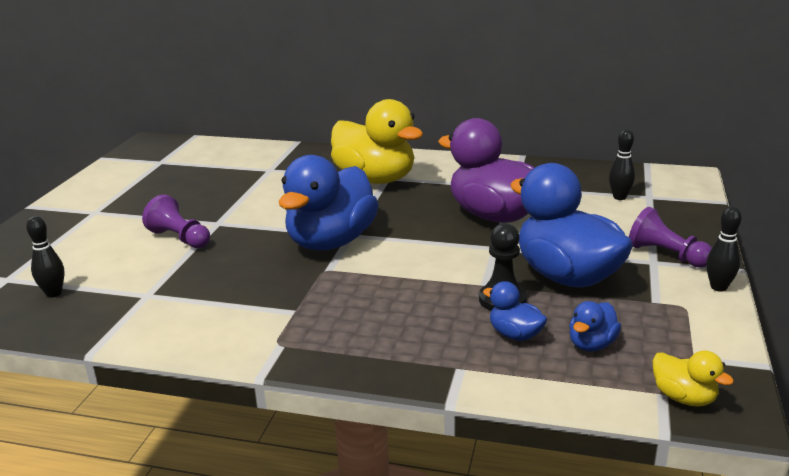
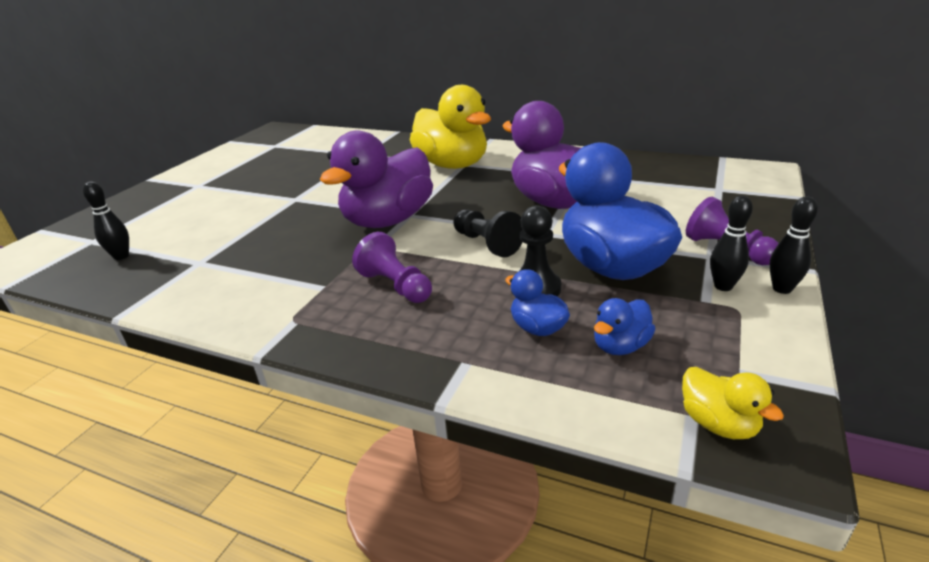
camera: 10 degrees right, 5 degrees up
purple pawn [142,194,210,249] -> purple pawn moved to [352,232,432,303]
blue duck [279,155,379,251] -> purple duck [320,130,433,228]
black bowling pin [609,129,635,200] -> black bowling pin moved to [710,195,753,291]
none -> black pawn [453,209,522,257]

